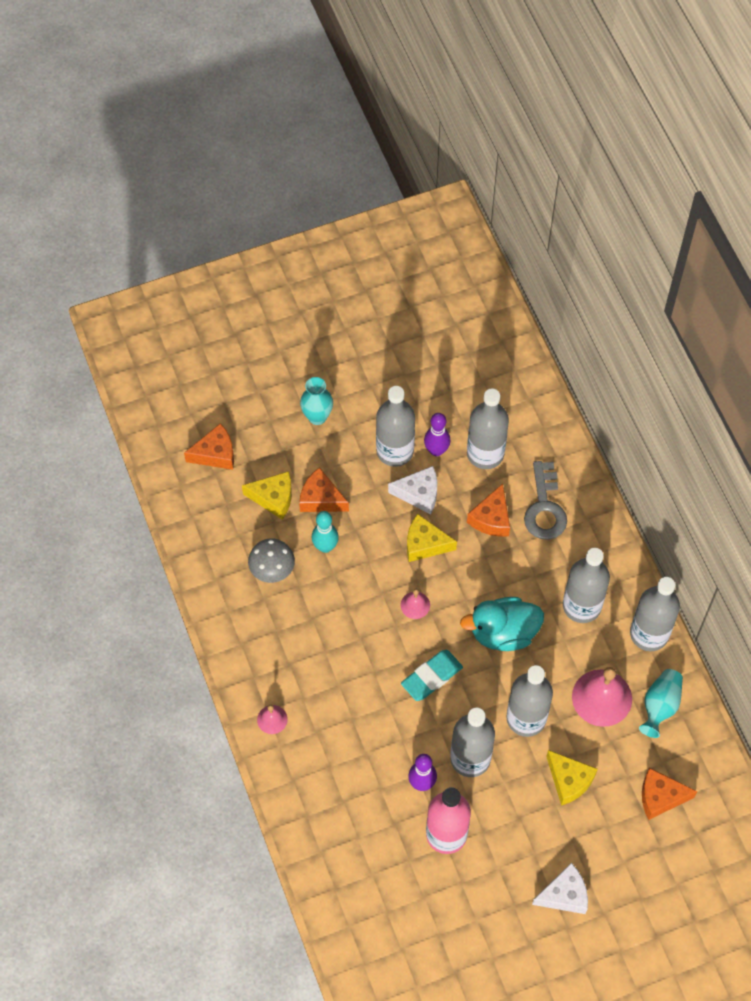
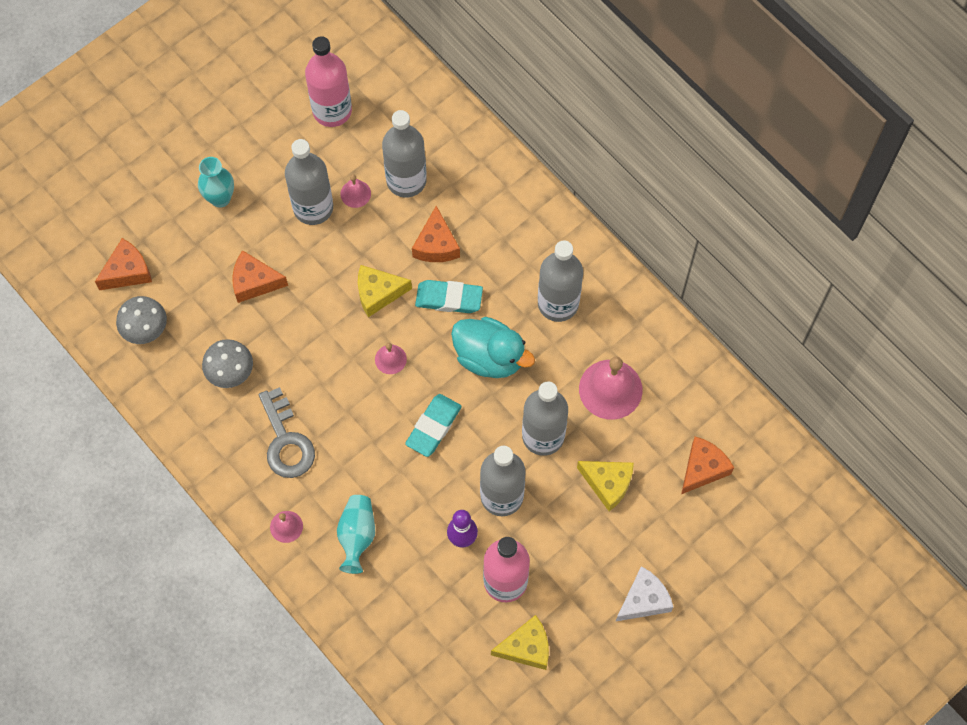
camera: 20 degrees left, 5 degrees up
yellow cheese [242,471,292,520] -> yellow cheese moved to [491,615,549,670]
turquoise bowling pin [312,511,339,553] -> none
white cheese [388,466,437,514] -> none
purple bowling pin [424,413,450,456] -> pink bell [340,174,371,208]
turquoise duck [460,597,544,651] -> turquoise duck turned 120 degrees counterclockwise [451,317,535,378]
grey key [524,461,567,540] -> grey key moved to [259,387,315,478]
grey bottle [630,577,680,651] -> none
turquoise vase [639,669,683,738] -> turquoise vase moved to [337,495,375,574]
orange cheese [642,768,697,820] -> orange cheese turned 150 degrees clockwise [681,437,734,494]
none -> grey mushroom [116,296,167,344]
none -> pink bottle [305,36,352,127]
none -> turquoise eraser [415,280,483,313]

